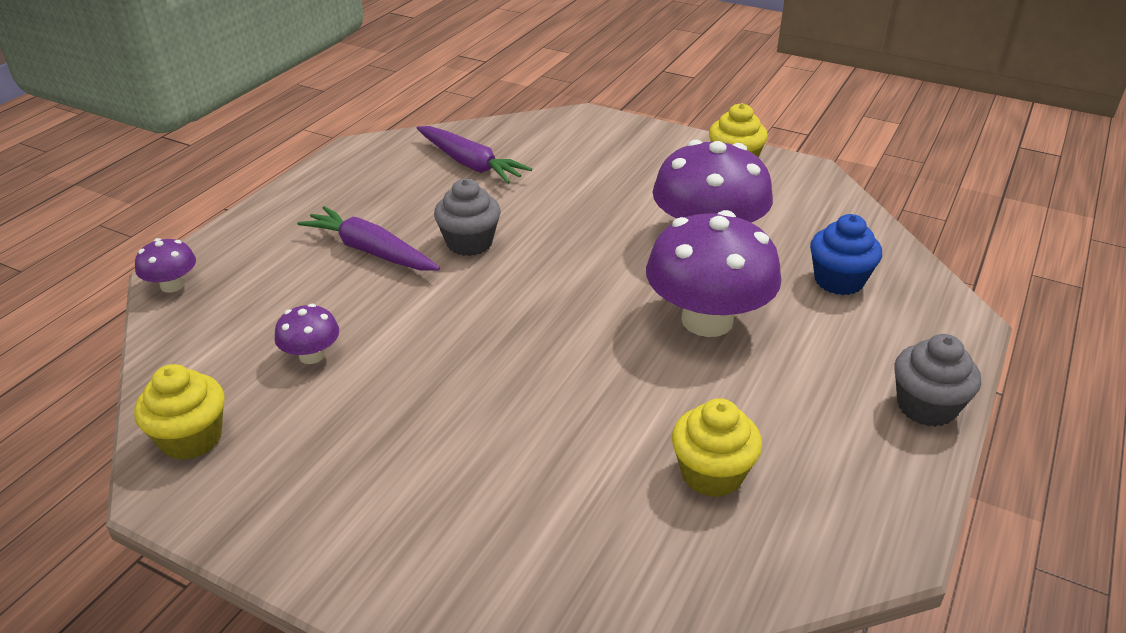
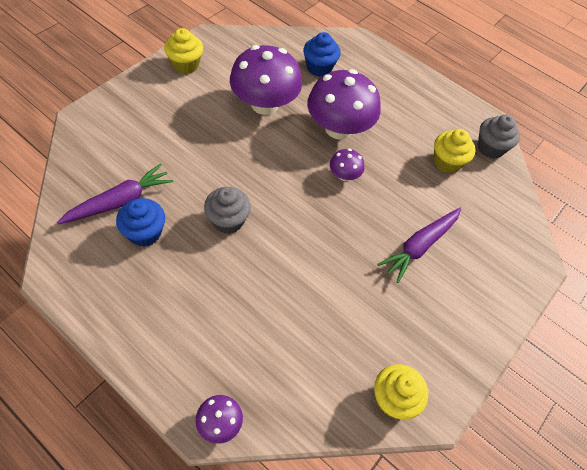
camera: 85 degrees left, 20 degrees up
purple mushroom [275,304,339,364] -> purple mushroom moved to [330,149,364,181]
purple carrot [297,206,440,271] -> purple carrot moved to [378,208,461,283]
grey cupcake [894,334,981,427] -> grey cupcake moved to [478,115,520,158]
none -> blue cupcake [116,198,165,247]

